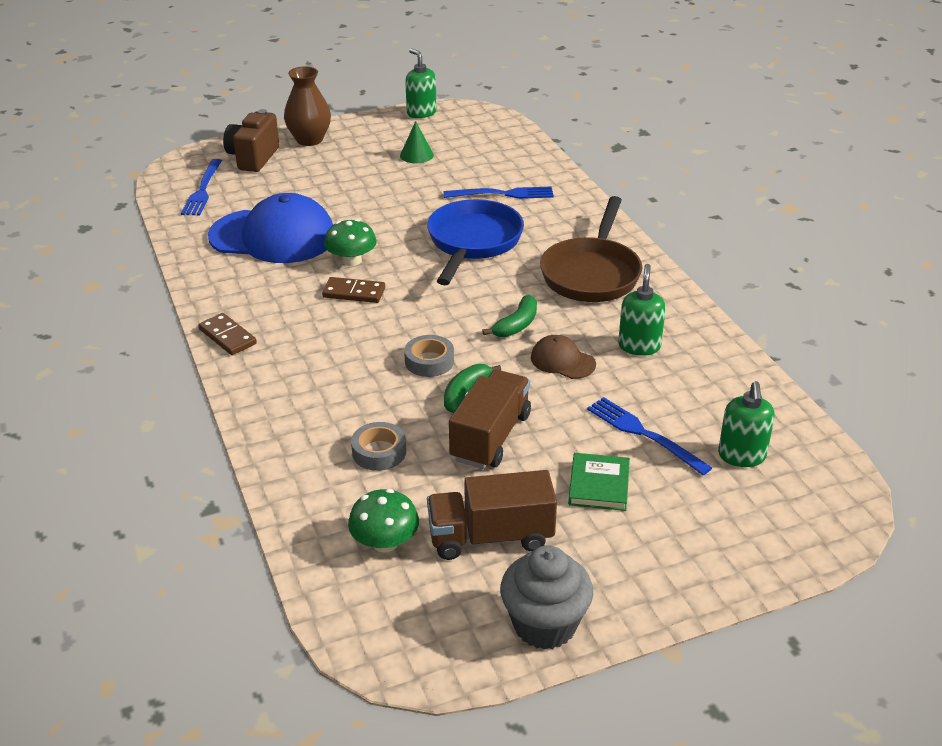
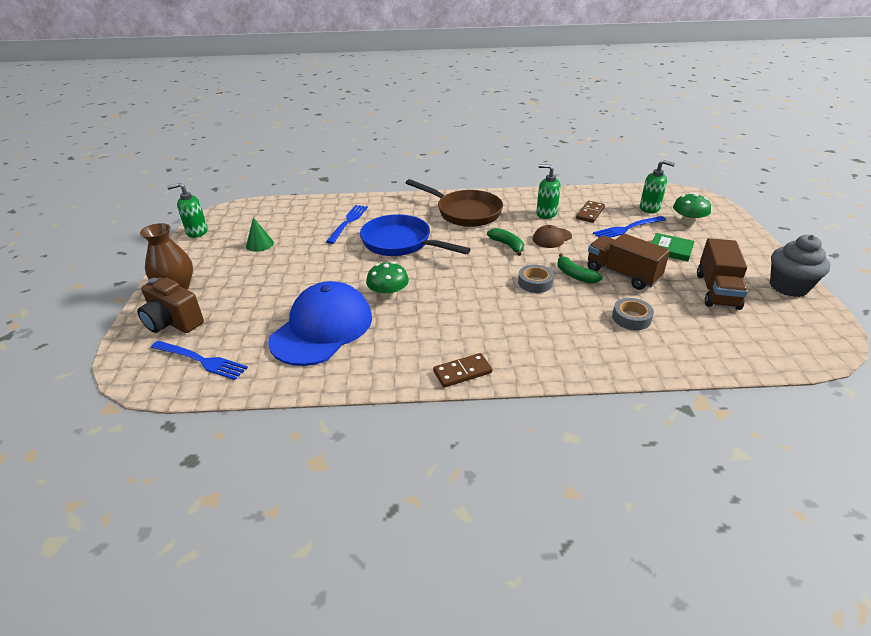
camera: 70 degrees left, 0 degrees up
brown domino [322,277,385,303] -> brown domino moved to [576,201,605,223]
green mushroom [348,489,419,553] -> green mushroom moved to [673,193,711,225]

